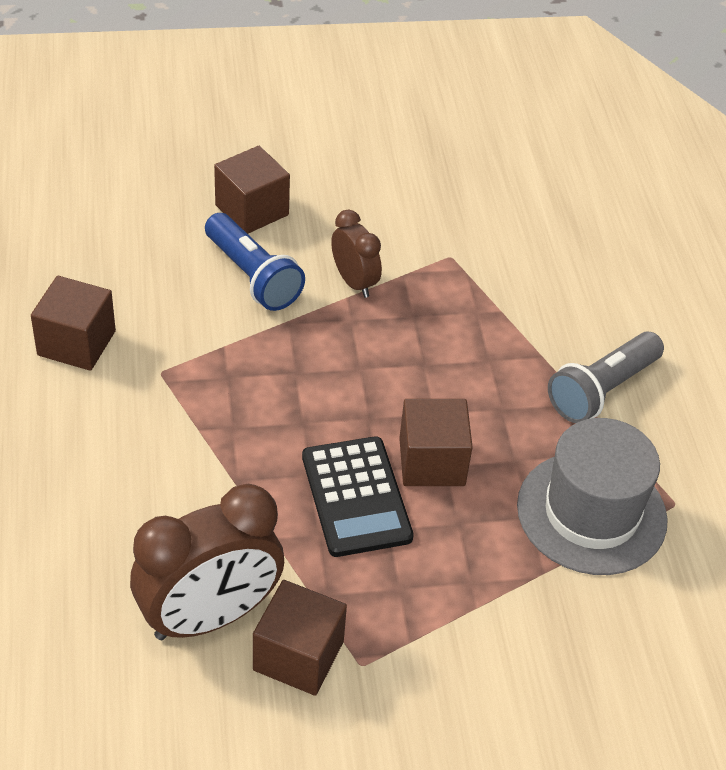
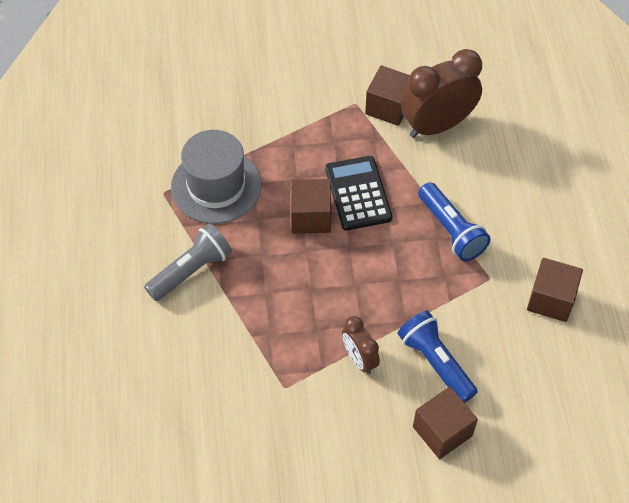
camera: 175 degrees left, 10 degrees up
none -> blue flashlight [418,182,491,261]

